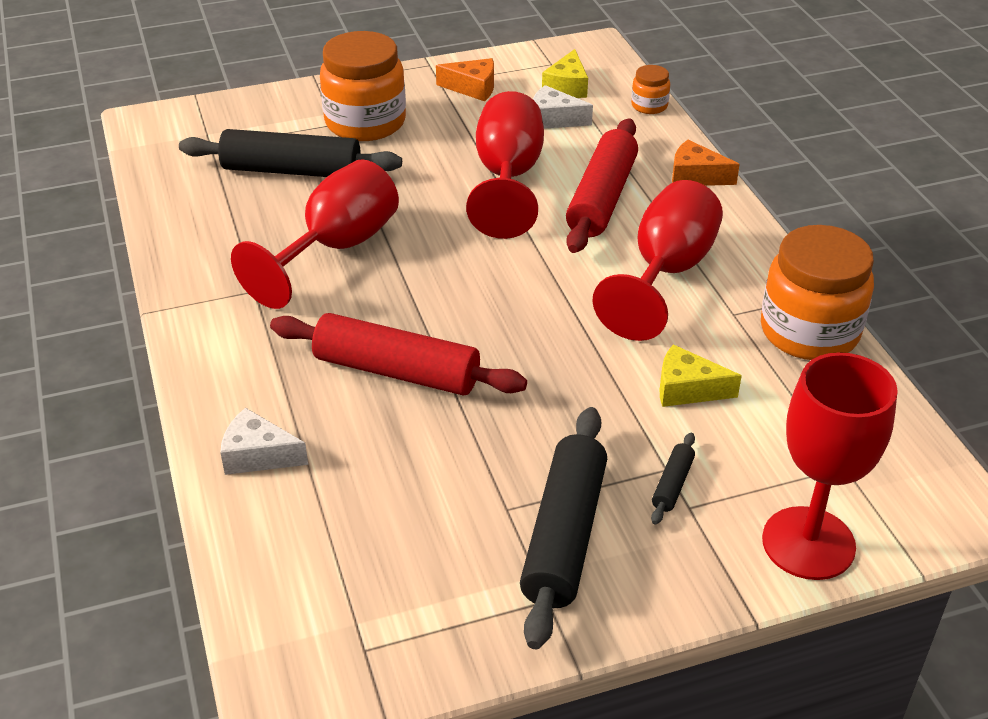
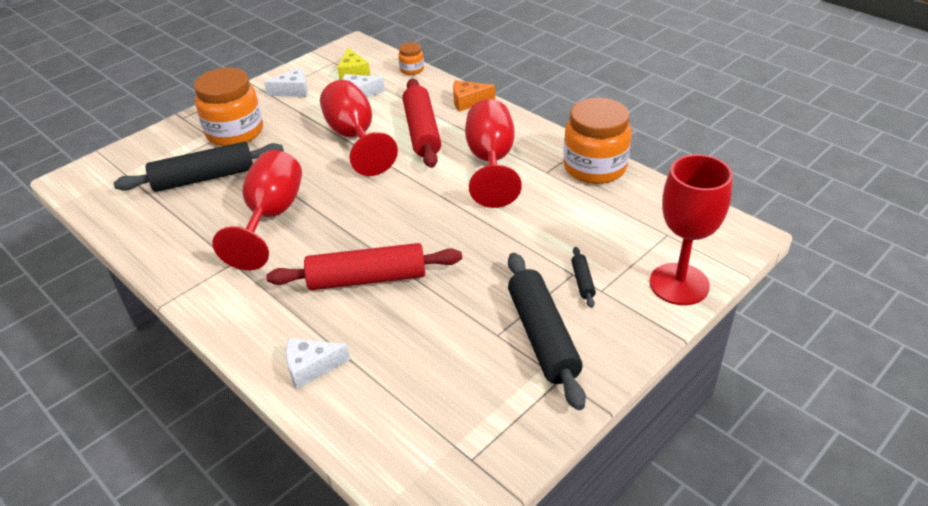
camera: 25 degrees left, 0 degrees up
orange cheese [436,58,494,101] -> white cheese [264,68,308,97]
yellow cheese [660,344,742,407] -> none

